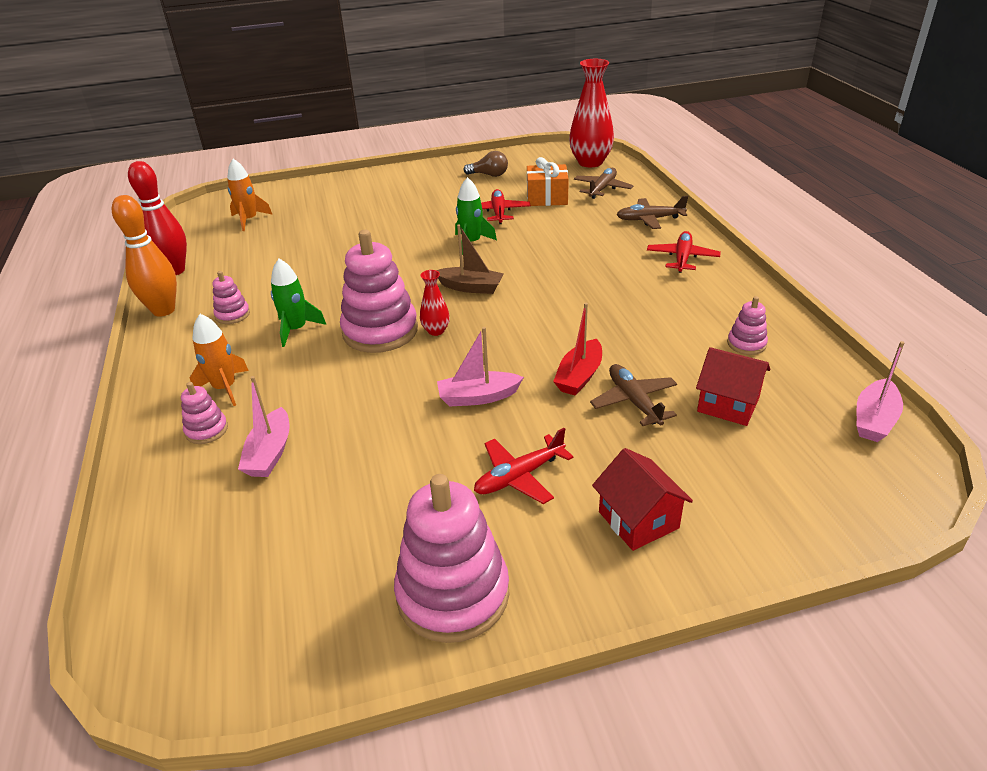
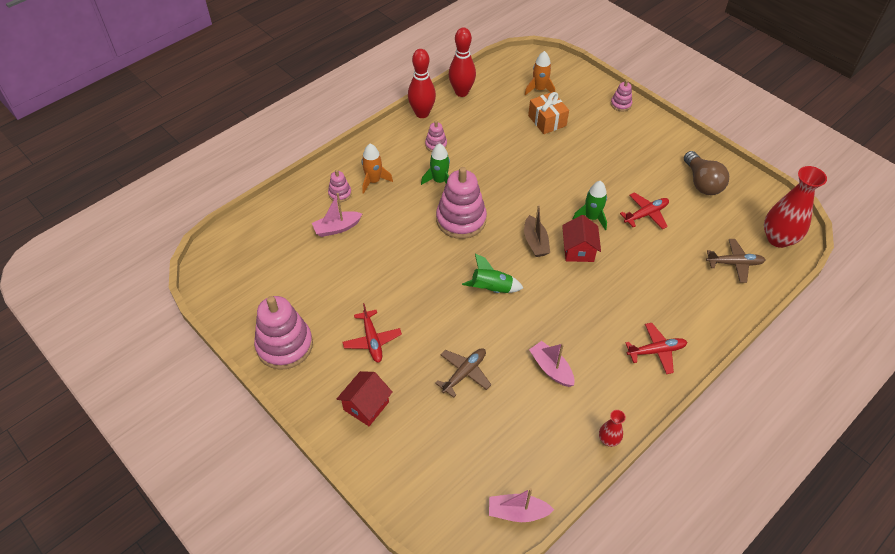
camera: 60 degrees right, 15 degrees up
orange bowling pin [112,195,177,317] -> red bowling pin [408,49,436,118]
red vase [420,270,450,336] -> red vase moved to [599,410,626,447]
pink boat [437,327,524,407] -> pink boat moved to [529,341,574,387]
brown light bulb [464,151,508,177] -> brown light bulb [684,151,729,195], size x1.56
red plane [474,428,573,504] -> red plane turned 135 degrees counterclockwise [342,303,402,363]
orange gift [527,157,569,206] -> orange gift moved to [528,92,569,134]
red boat [553,303,602,396] -> none
brown plane [616,196,688,229] -> none
red house [696,347,770,426] -> red house moved to [562,215,601,262]
pink stacking toy [727,296,768,355] -> pink stacking toy moved to [611,80,632,111]
none -> green rocket [462,254,523,293]

